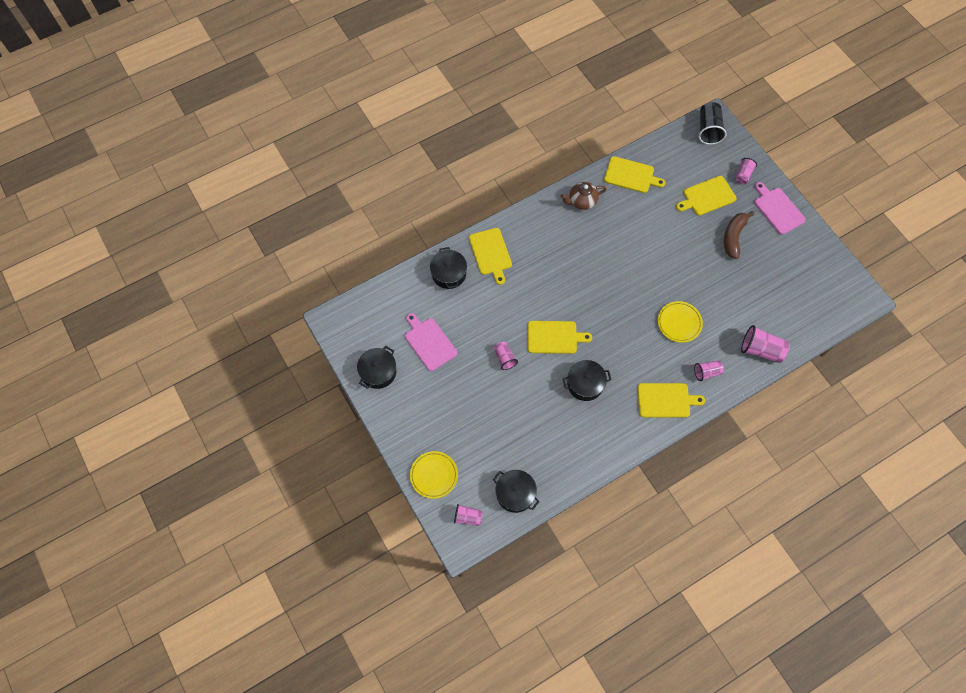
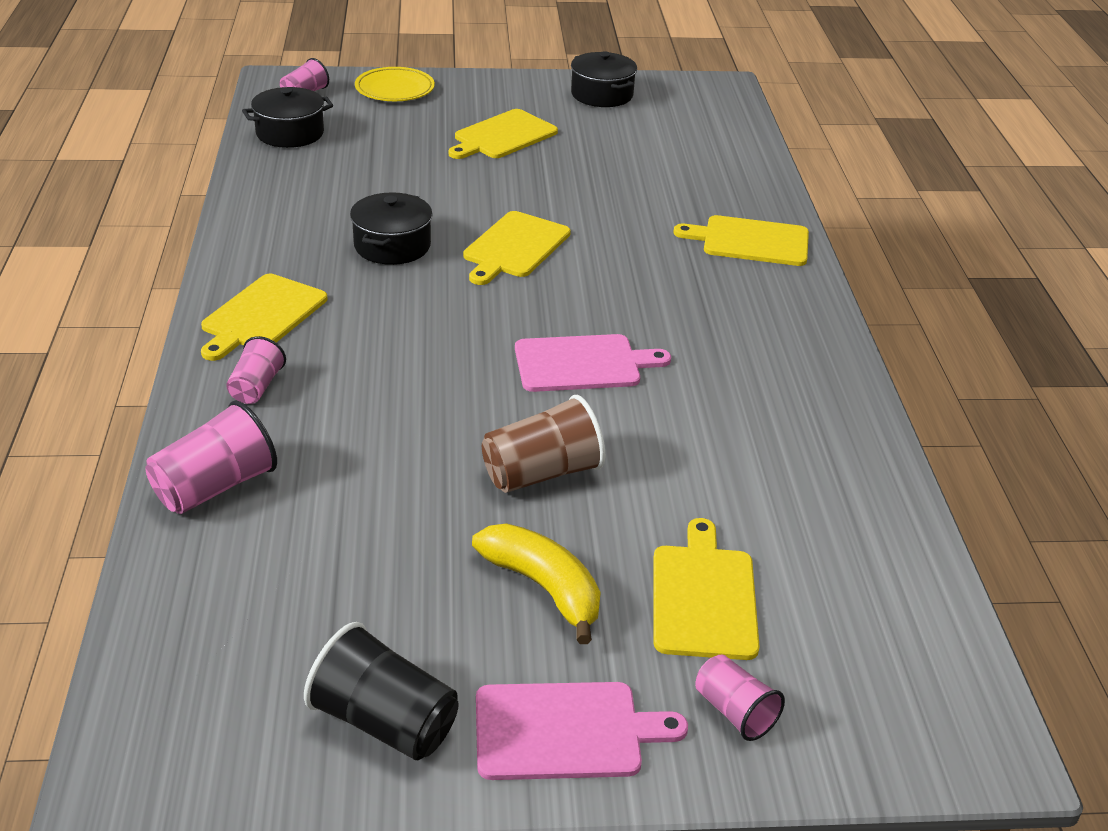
camera: 115 degrees right, 30 degrees down
pink cutting board [405,313,457,371] -> pink cutting board moved to [515,334,671,392]
black pot [430,247,467,289] -> none
pink cup [494,342,518,370] -> none
brown teapot [561,182,607,210] -> none
yellow cutting board [604,156,666,193] -> yellow cutting board moved to [448,109,558,159]
yellow plate [658,301,703,343] -> none
black cup [699,102,726,145] -> black cup moved to [304,622,459,760]
brown banana [724,211,754,259] -> yellow banana [472,523,601,644]
none -> brown cup [482,395,605,493]

